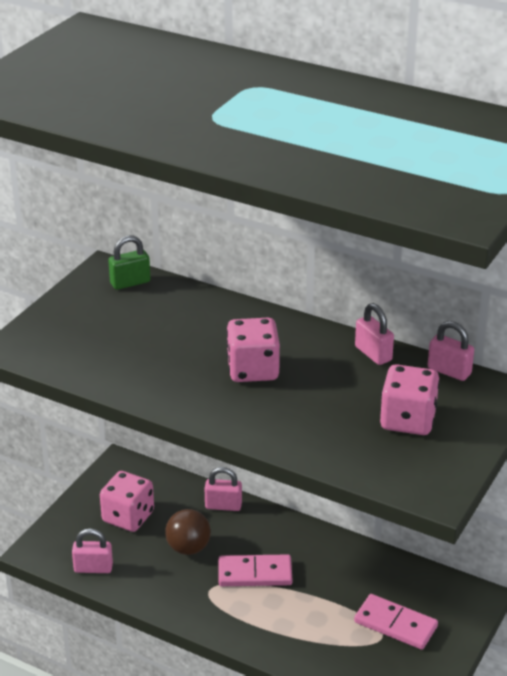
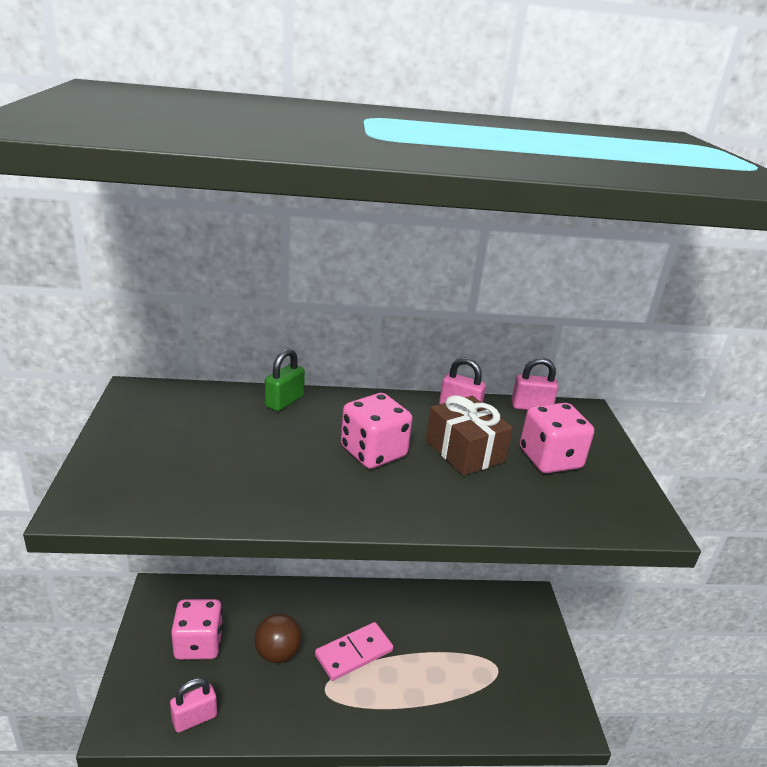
camera: 35 degrees left, 5 degrees down
green padlock [108,235,151,290] -> green padlock moved to [265,349,305,411]
pink padlock [205,467,242,511] -> none
pink domino [354,594,438,650] -> none
none -> brown gift [426,395,513,476]

